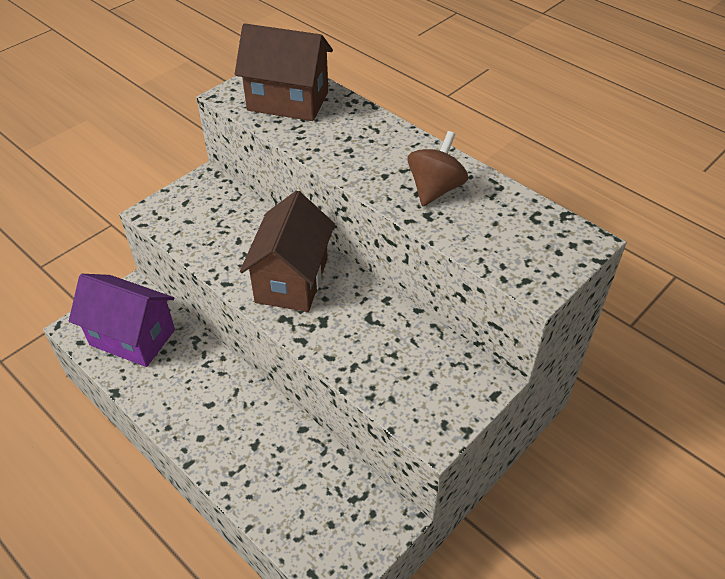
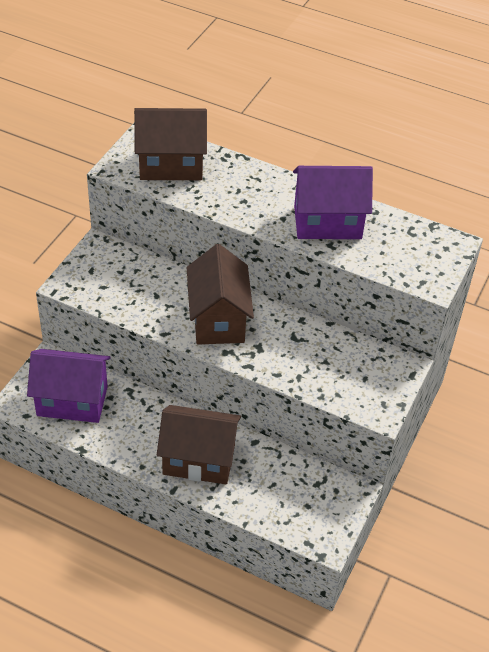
camera: 20 degrees left, 0 degrees up
brown spinning top [407,131,468,206] -> purple house [293,166,373,239]
none -> brown house [157,405,241,484]

